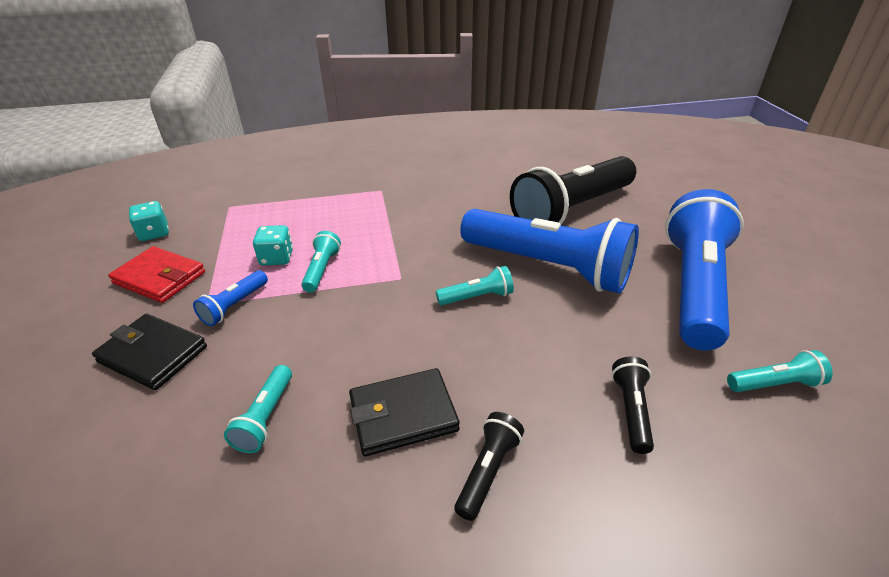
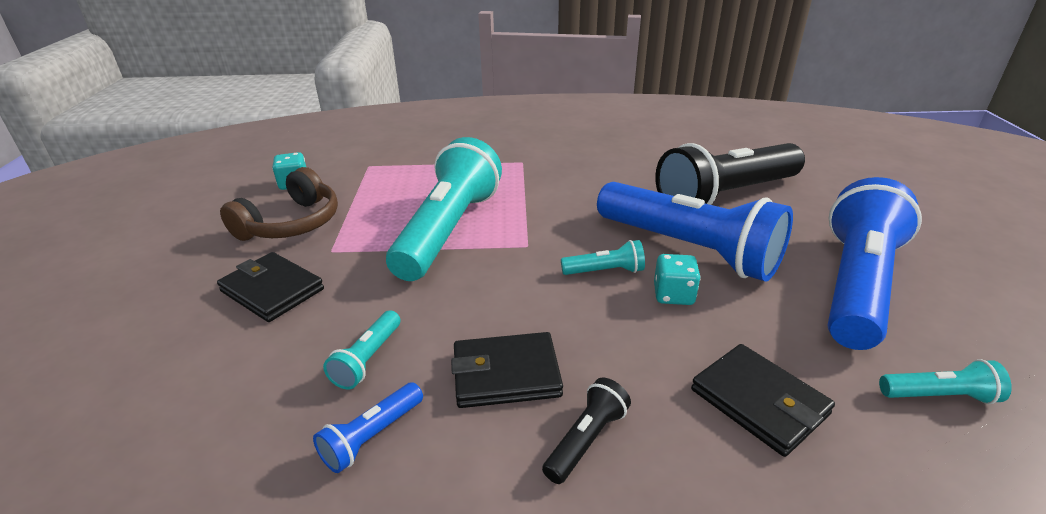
camera: 10 degrees right, 5 degrees down
red wallet [108,246,205,303] -> brown headphones [220,167,338,241]
blue flashlight [193,270,268,326] -> blue flashlight moved to [313,382,423,473]
turquoise dice [253,225,293,266] -> turquoise dice moved to [654,254,701,305]
turquoise flashlight [301,231,341,292] -> turquoise flashlight [386,137,502,281], size x2.42
black flashlight [611,356,654,454] -> black wallet [691,344,835,457]

